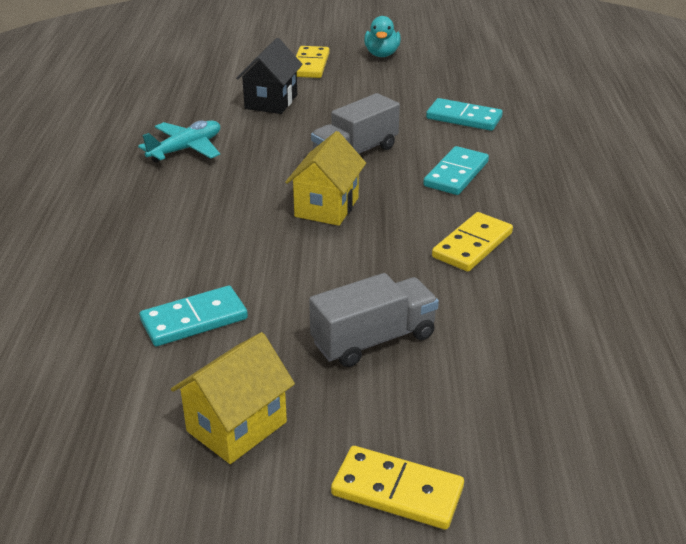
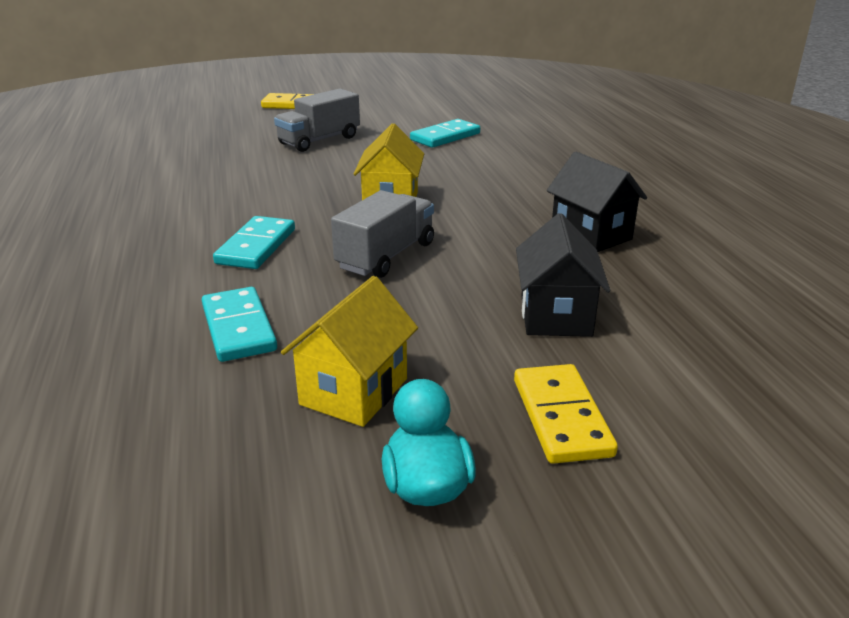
camera: 165 degrees right, 5 degrees down
turquoise plane [138,120,220,163] -> black house [547,152,647,252]
yellow house [171,332,295,464] -> yellow house moved to [281,276,418,427]
turquoise domino [426,98,503,131] -> turquoise domino turned 60 degrees clockwise [202,287,277,362]
yellow domino [432,212,513,272] -> none

